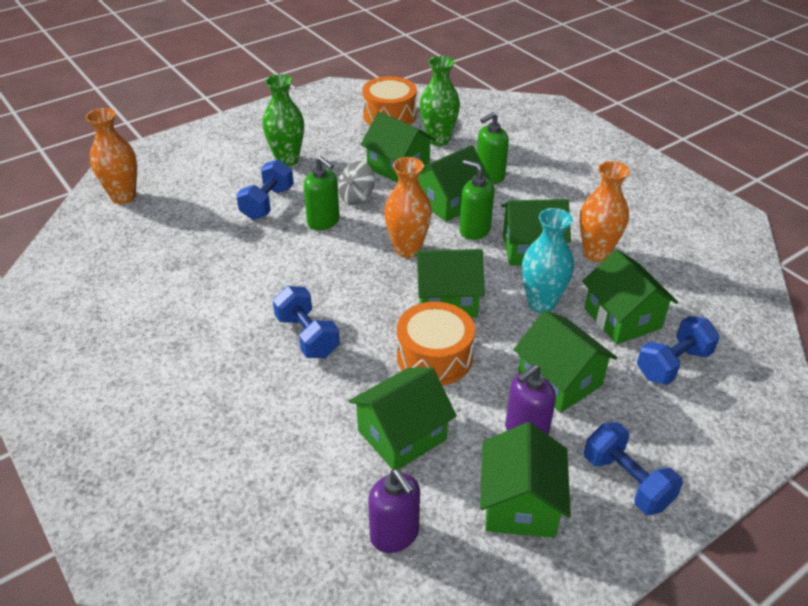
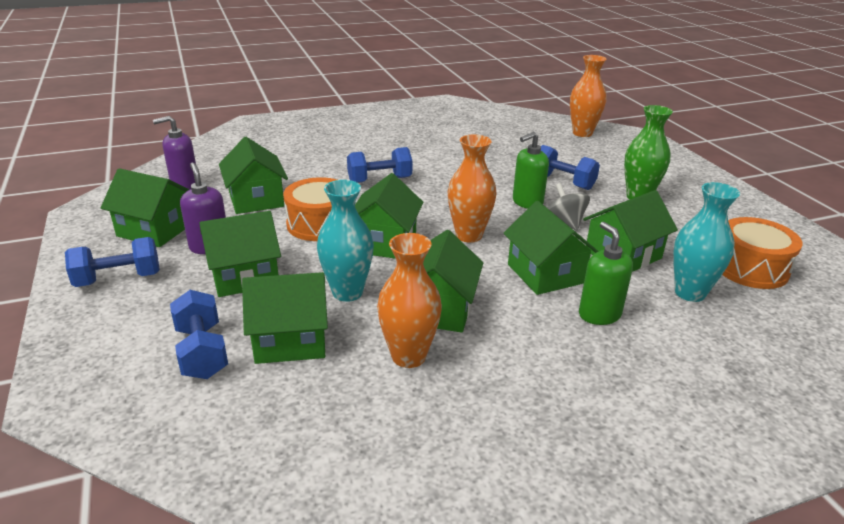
camera: 105 degrees right, 10 degrees down
green vase [420,56,460,146] -> turquoise vase [673,182,740,302]
green soap dispenser [460,160,494,240] -> none

